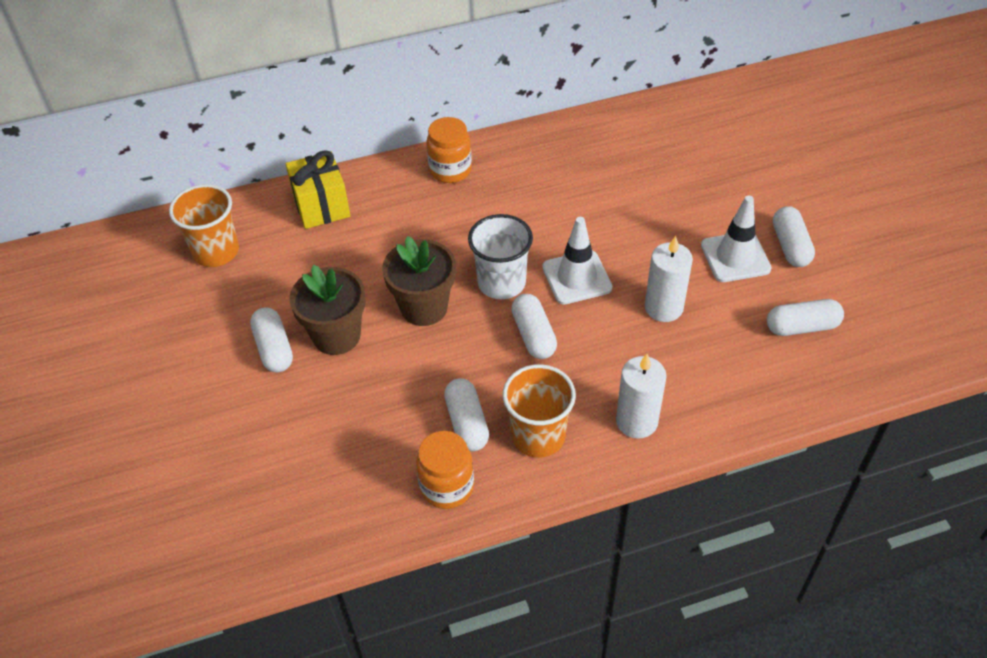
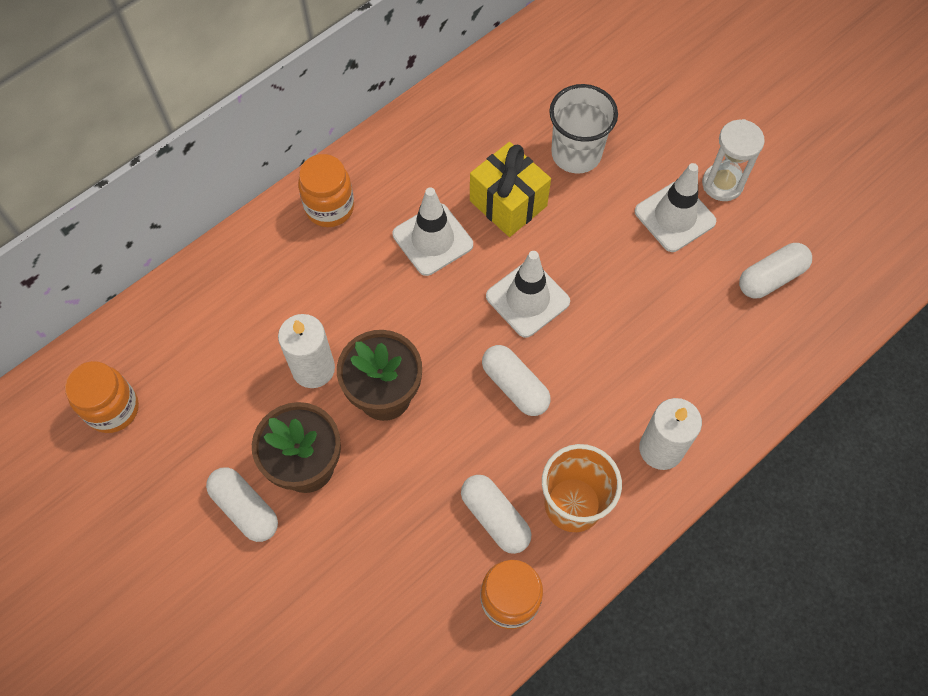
camera: 25 degrees left, 15 degrees up
orange cup [169,184,239,267] -> orange jar [65,361,139,433]
yellow gift [286,150,350,229] -> yellow gift moved to [470,142,551,237]
white cup [468,214,533,299] -> white cup moved to [549,84,618,174]
white candle [645,236,693,322] -> white candle moved to [278,314,335,388]
white capsule [773,206,815,267] -> white hourglass [702,119,765,201]
none -> white traffic cone [393,187,473,276]

